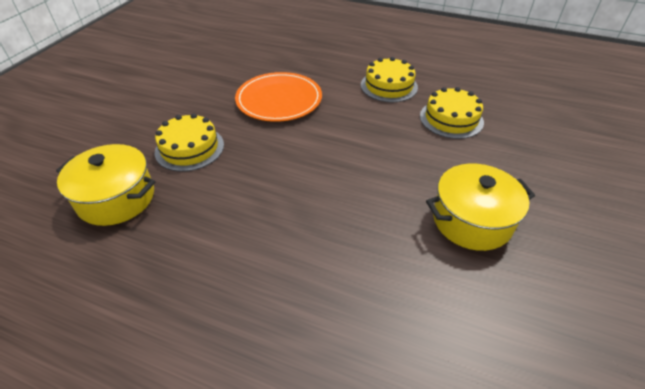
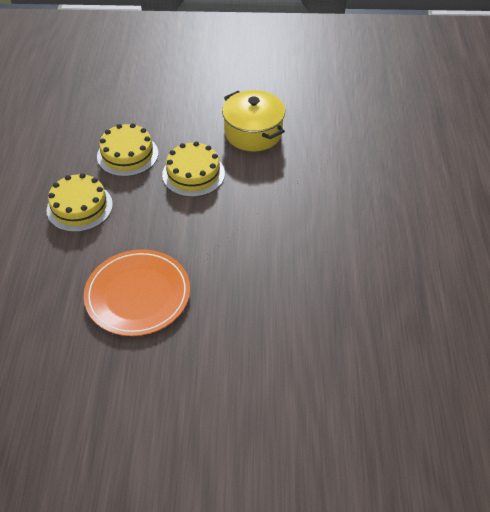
camera: 110 degrees left, 5 degrees up
yellow pot [56,144,155,226] -> none
yellow cake [155,113,224,172] -> yellow cake moved to [162,141,225,197]

